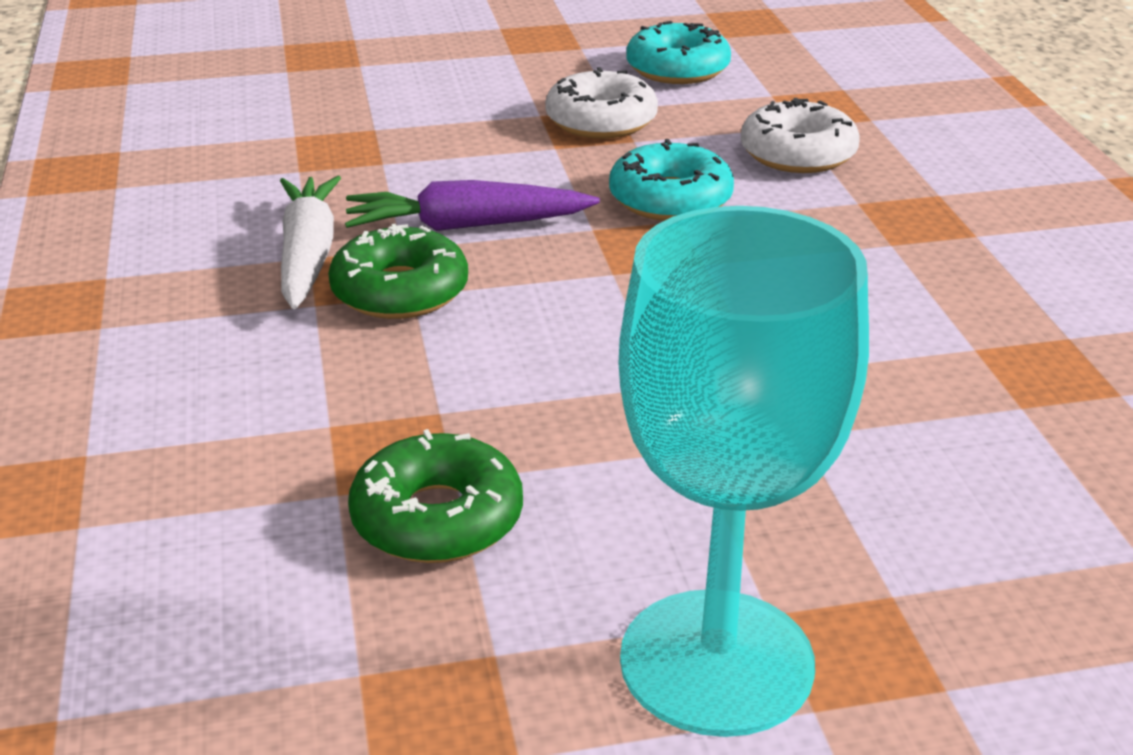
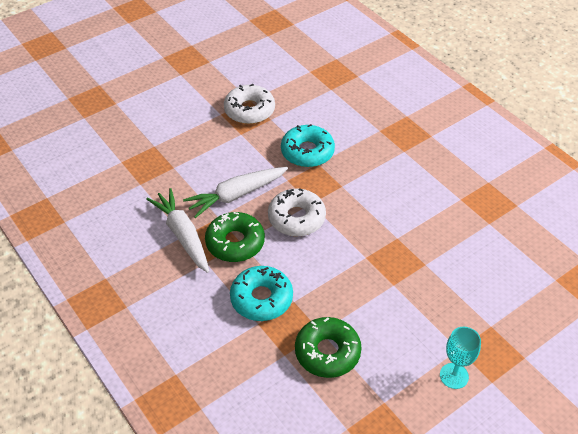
camera: 25 degrees left, 15 degrees up
purple carrot [345,180,600,231] -> white carrot [183,167,288,218]
turquoise goblet [618,206,869,737] -> turquoise goblet [440,327,481,389], size x0.43
turquoise donut [626,21,731,84] -> turquoise donut moved to [230,266,293,321]
white donut [741,98,860,173] -> white donut moved to [268,188,326,237]

